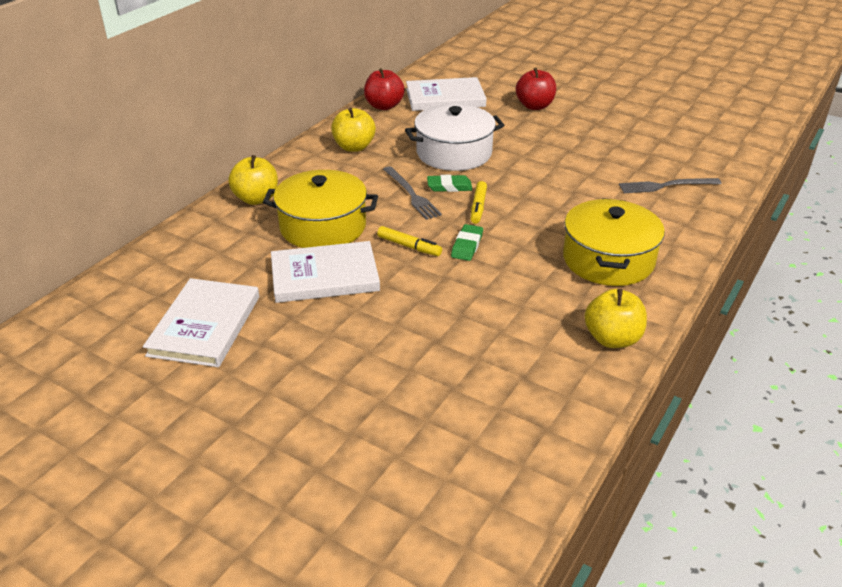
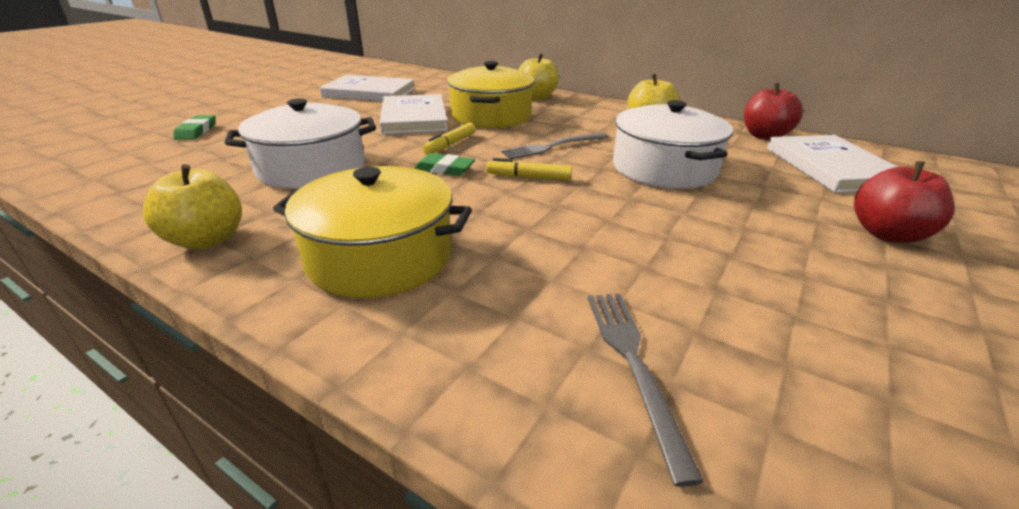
camera: 90 degrees right, 5 degrees down
green eraser [427,175,472,192] -> green eraser moved to [173,115,216,140]
none -> white pot [225,98,376,189]

